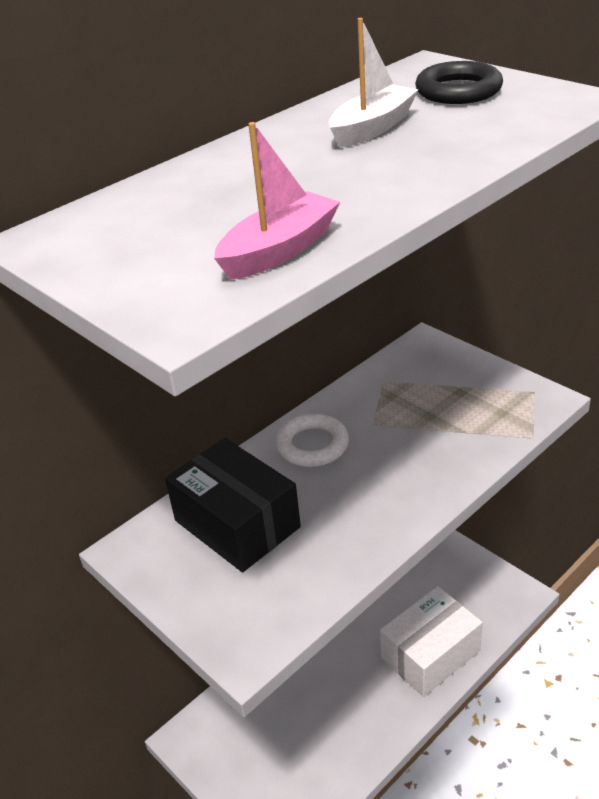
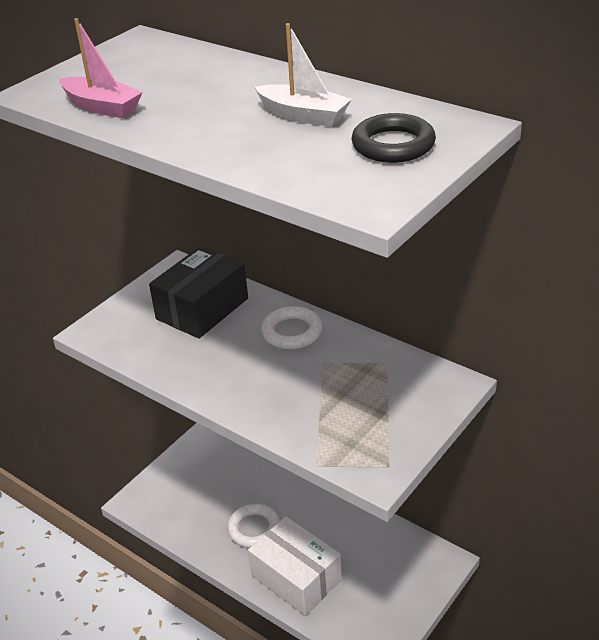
camera: 80 degrees right, 0 degrees up
none -> white ring [227,503,280,548]

